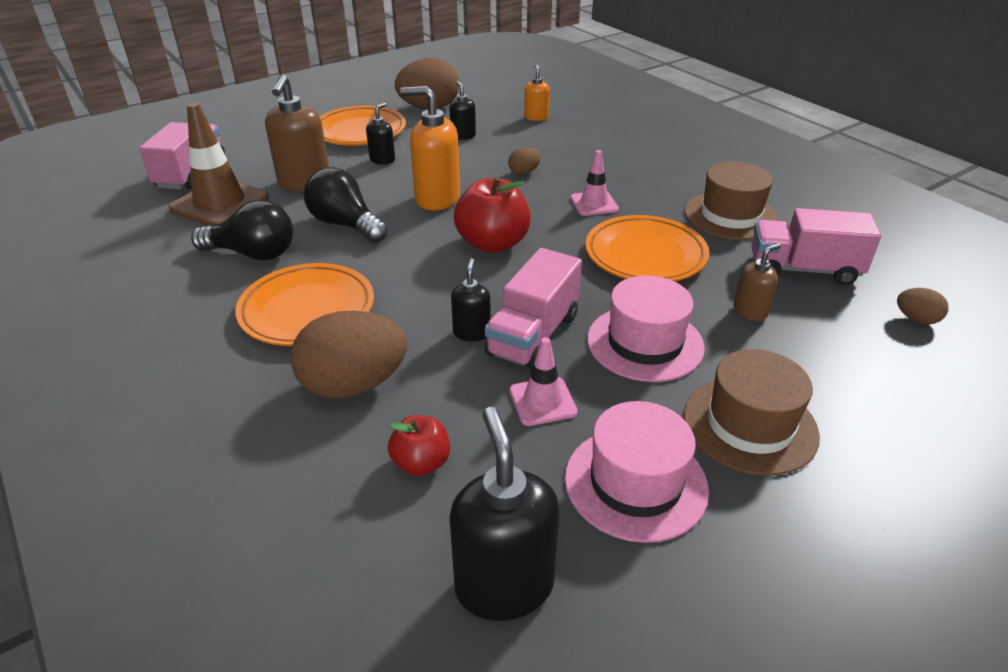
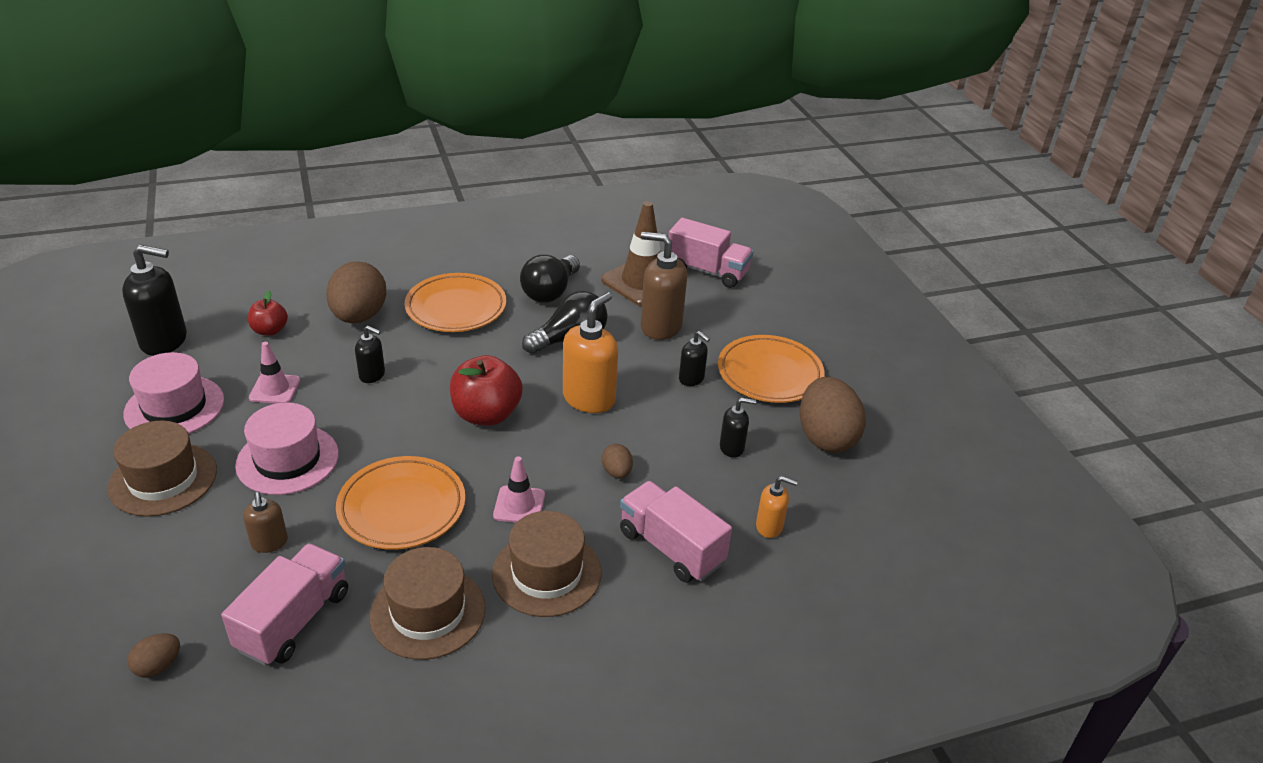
camera: 105 degrees right, 0 degrees up
pink truck [485,248,582,370] -> pink truck moved to [620,481,732,583]
none -> brown hat [492,511,601,617]

